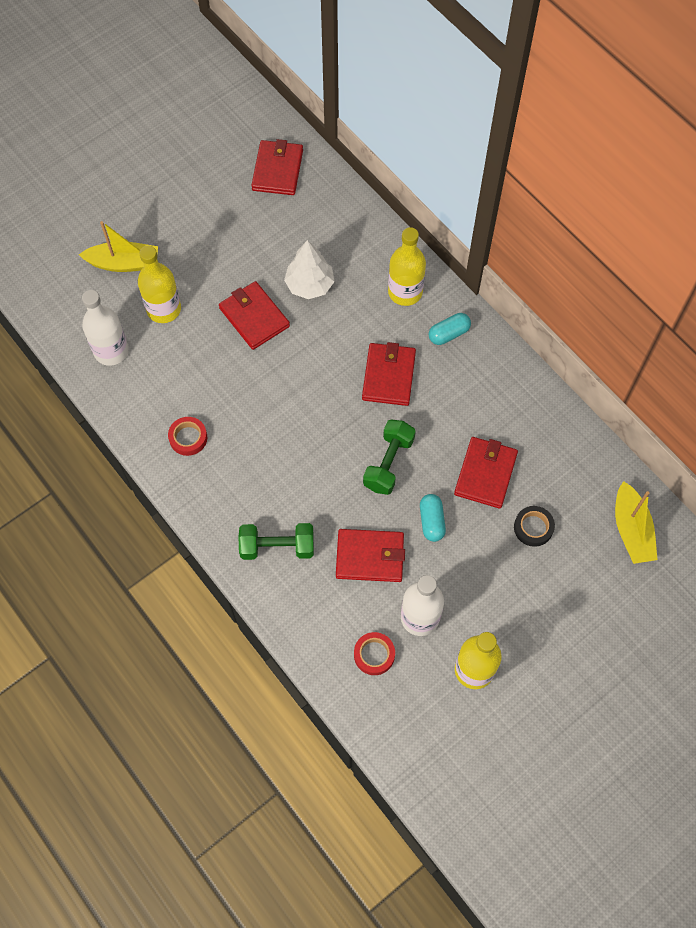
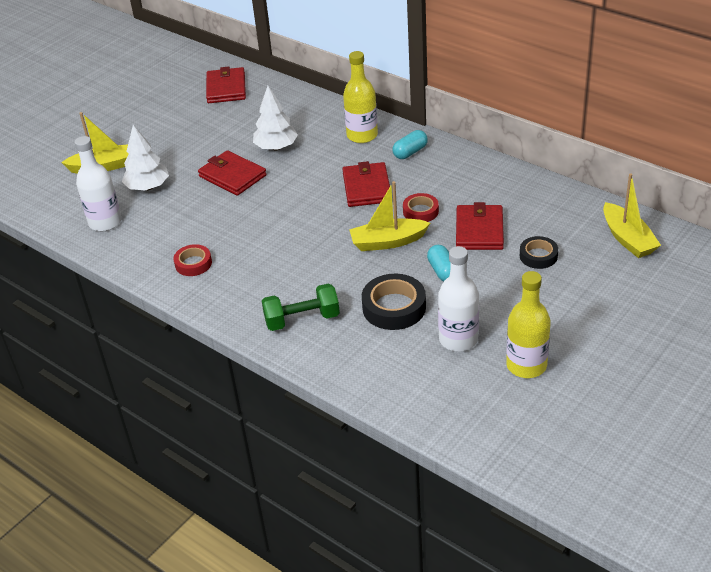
camera: 10 degrees left, 25 degrees down
yellow bottle [138,246,181,323] -> white tree [122,125,169,190]
red wallet [336,529,405,582] -> black tape [362,274,426,330]
red tape [354,632,395,675] -> red tape moved to [403,193,439,222]
green dumbbell [363,420,416,495] -> yellow boat [349,181,430,251]

